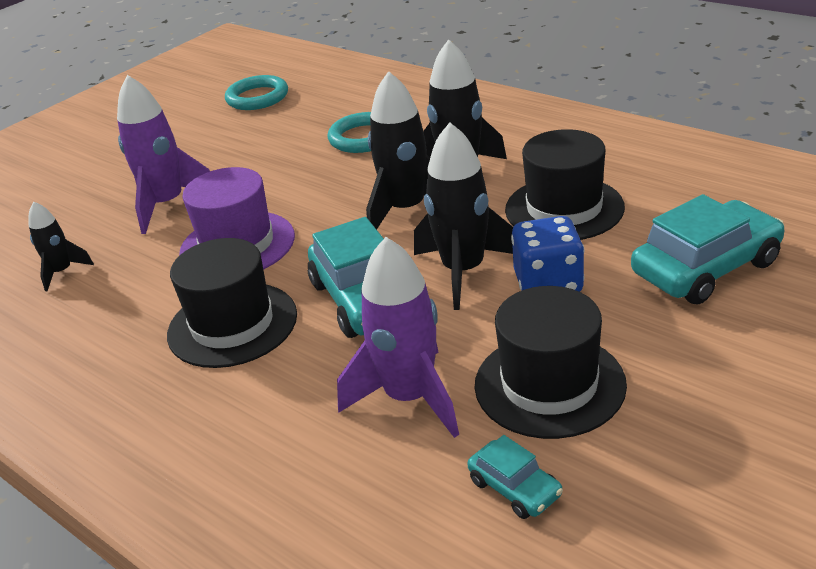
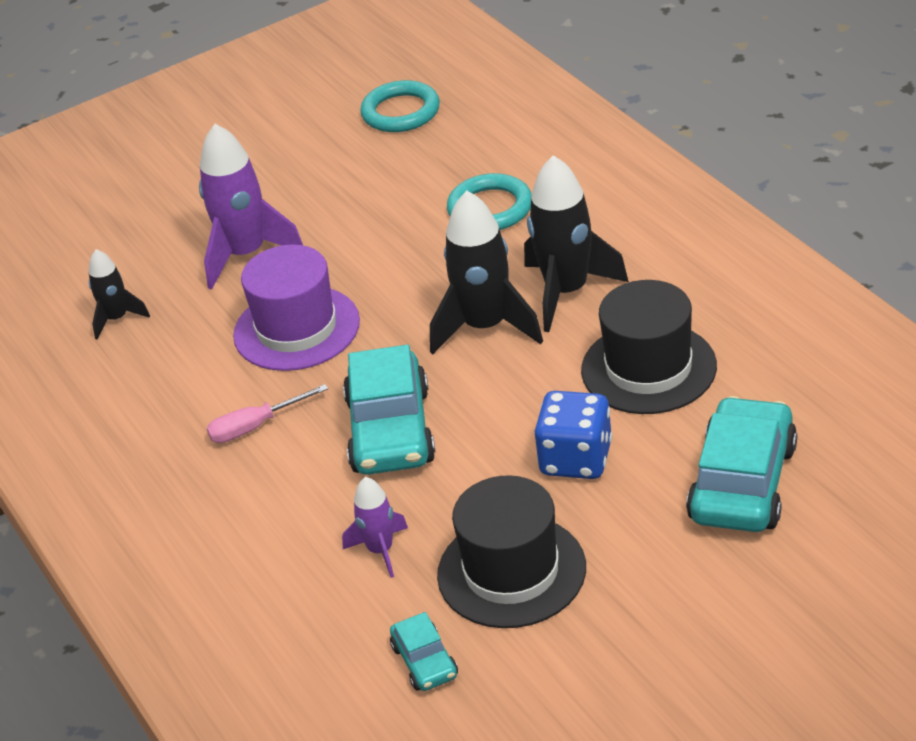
camera: 20 degrees right, 5 degrees up
black hat [167,238,297,368] -> pink screwdriver [206,384,328,443]
purple rocket [337,237,459,438] -> purple rocket [342,477,408,578], size x0.55
black rocket [414,122,513,310] -> none
turquoise car [631,194,784,305] -> turquoise car turned 60 degrees counterclockwise [686,396,797,532]

